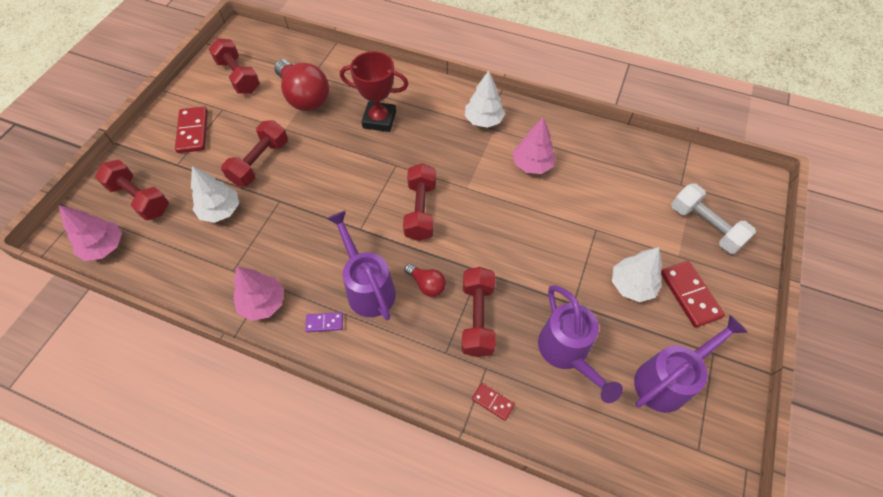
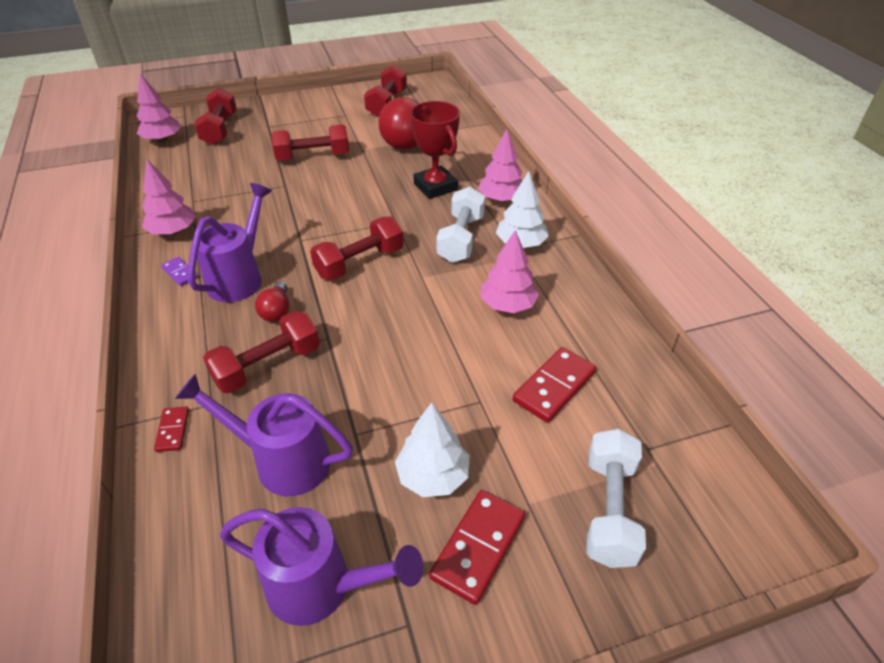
camera: 50 degrees right, 15 degrees down
red domino [175,106,208,153] -> red domino moved to [513,347,596,423]
white tree [191,166,239,223] -> none
purple watering can [538,285,623,403] -> purple watering can turned 75 degrees clockwise [175,374,353,496]
none -> white dumbbell [436,187,485,263]
none -> pink tree [478,129,523,202]

